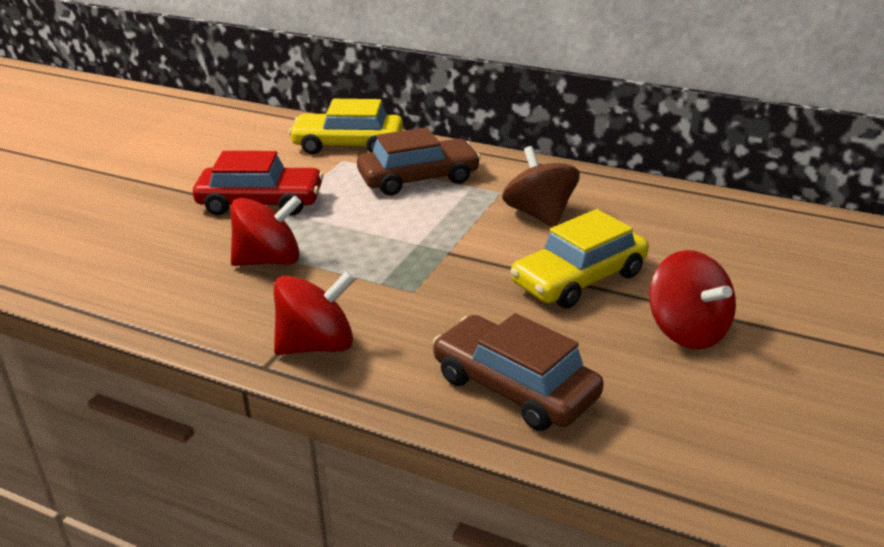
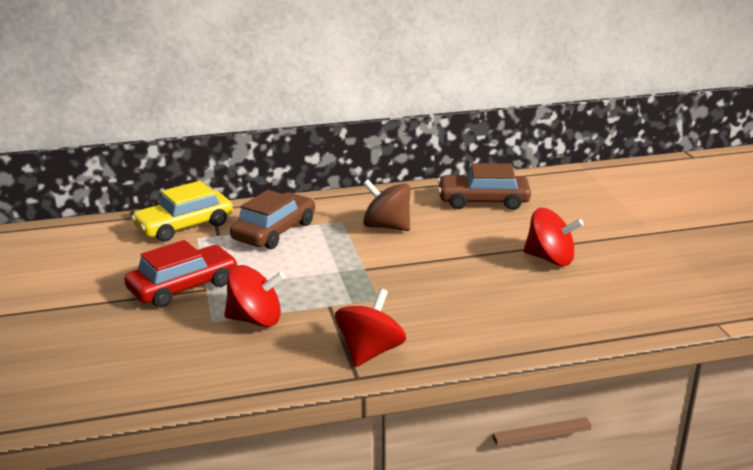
camera: 40 degrees left, 5 degrees down
red spinning top [230,195,301,266] -> red spinning top turned 60 degrees clockwise [224,265,285,327]
brown car [433,313,604,431] -> brown car moved to [438,163,531,210]
yellow car [510,209,649,308] -> none

